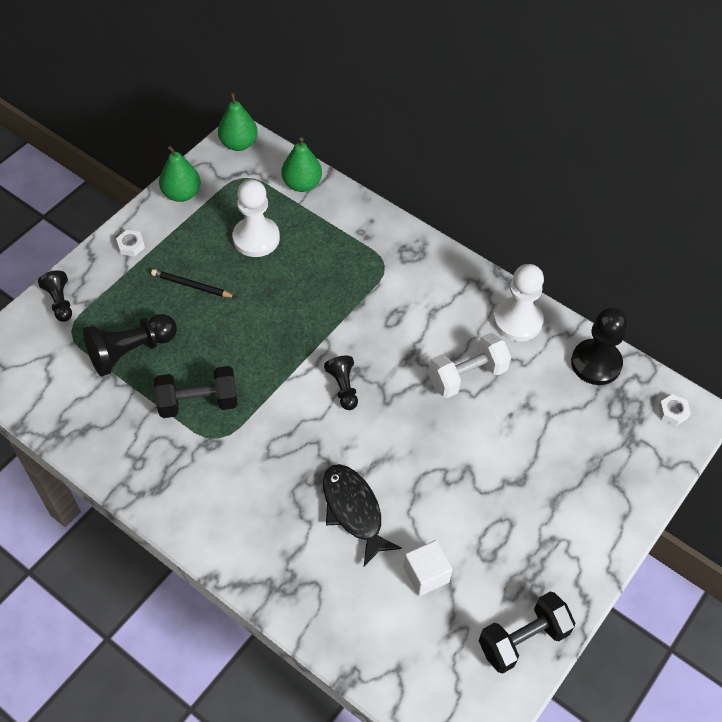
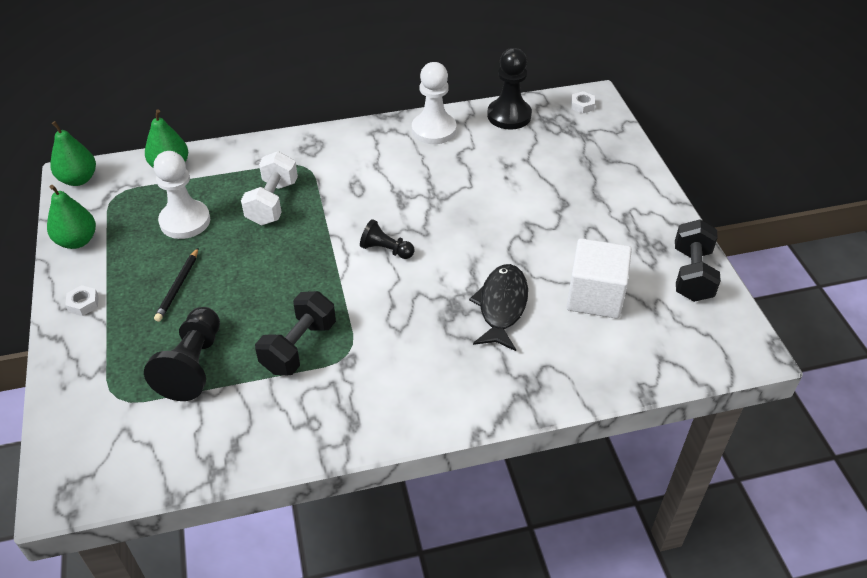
camera: 50 degrees left, 10 degrees down
black pawn [38,270,72,322] -> none
black pencil [151,269,235,297] -> black pencil turned 45 degrees counterclockwise [154,248,198,322]
black fish [323,464,402,566] -> black fish turned 90 degrees clockwise [469,264,528,351]
white cube [403,540,452,596] -> white cube [566,238,632,319], size x1.57
white dumbbell [428,333,511,398] -> white dumbbell moved to [241,151,298,225]

